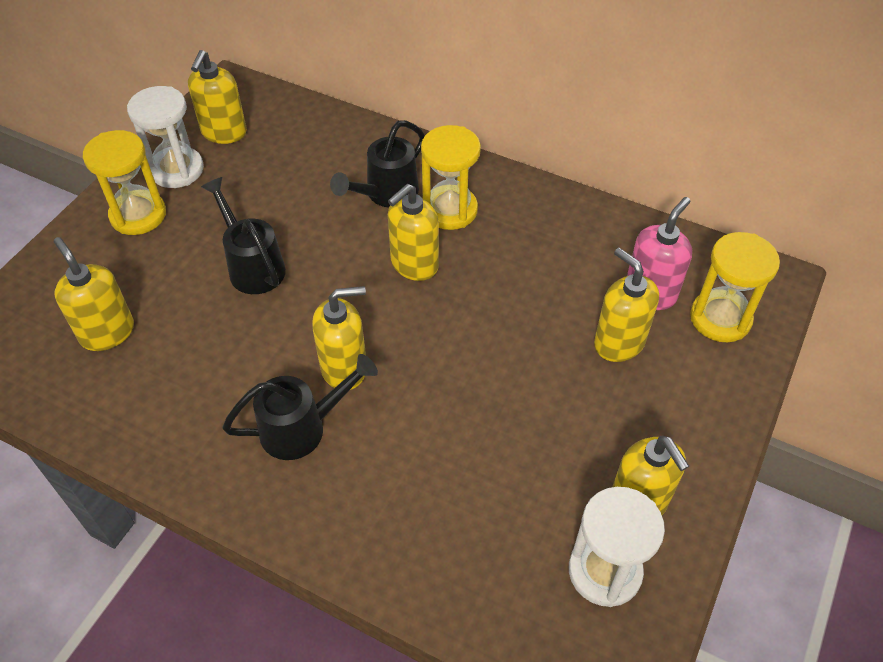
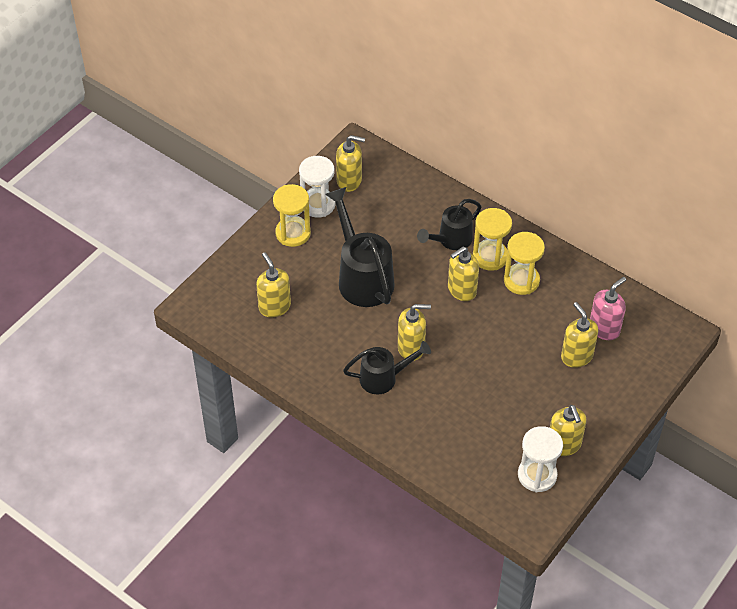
camera: 10 degrees right, 0 degrees up
yellow soap dispenser [188,50,247,144] -> yellow soap dispenser turned 105 degrees counterclockwise [336,135,365,192]
black watering can [201,177,286,294] -> black watering can [325,187,395,307], size x1.62
yellow hourglass [690,232,780,342] -> yellow hourglass moved to [504,232,545,295]

